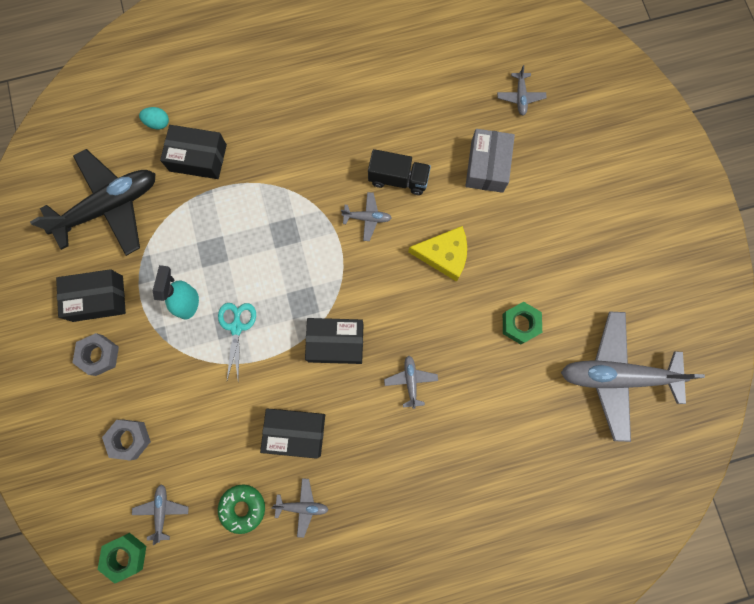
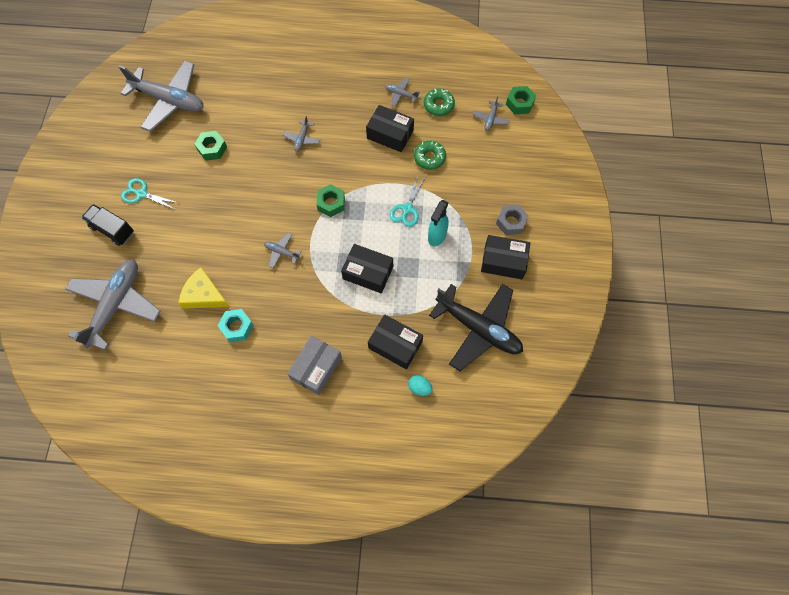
camera: 160 degrees left, 10 degrees down
black plane [30,149,155,256] -> black plane turned 135 degrees counterclockwise [429,284,523,371]
grey nut [102,420,151,460] -> none
black box [305,318,363,364] -> black box moved to [341,244,393,294]
black truck [368,149,431,195] -> black truck moved to [81,204,134,246]
yellow cheese [408,226,467,282] -> yellow cheese moved to [178,267,230,309]
grey box [465,129,515,193] -> grey box moved to [287,336,342,395]
grey plane [497,65,547,115] -> grey plane [65,259,161,350], size x2.36
none -> turquoise scissors [121,178,178,210]
none -> turquoise nut [218,309,254,342]
none -> green nut [316,184,345,217]
none -> green donut [414,141,446,170]

